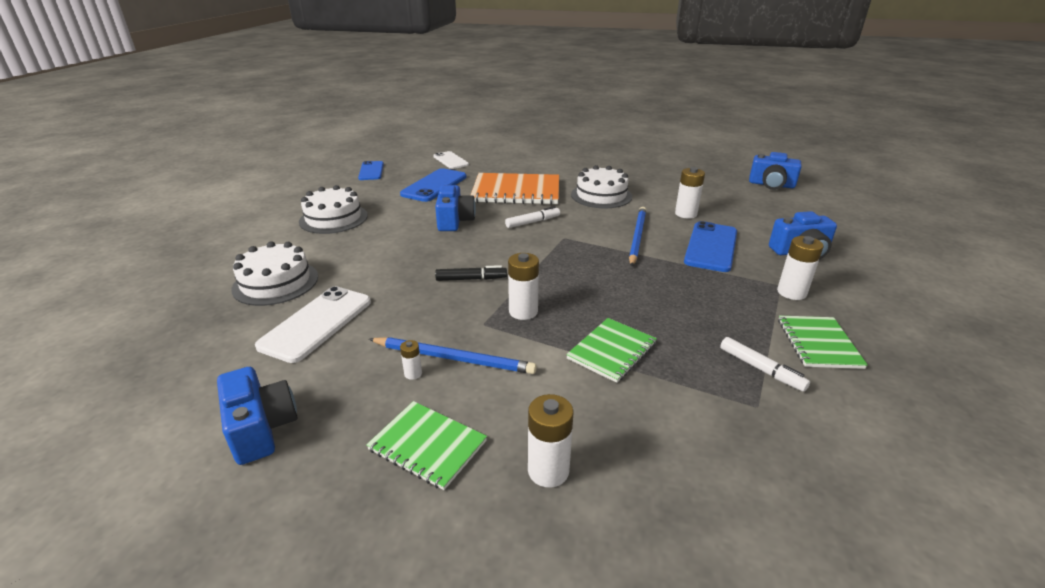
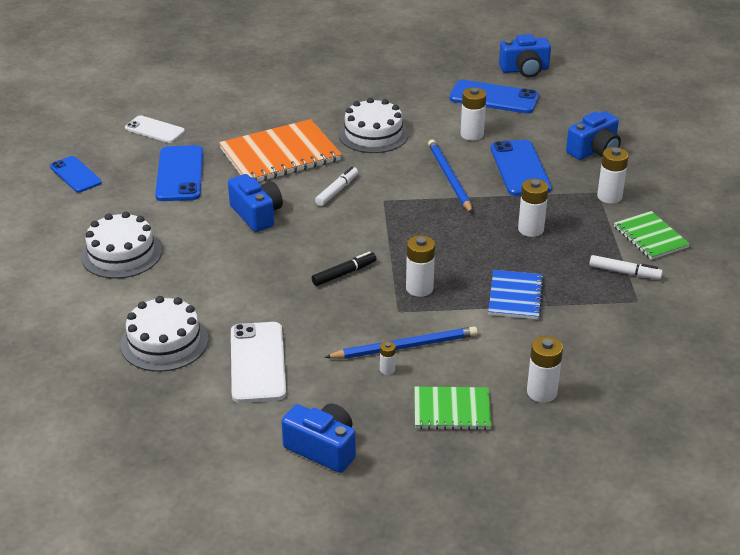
camera: 30 degrees left, 5 degrees up
green notebook [566,318,657,383] -> blue notebook [488,270,543,319]
none -> blue phone [450,80,539,114]
none -> white battery [518,179,549,237]

